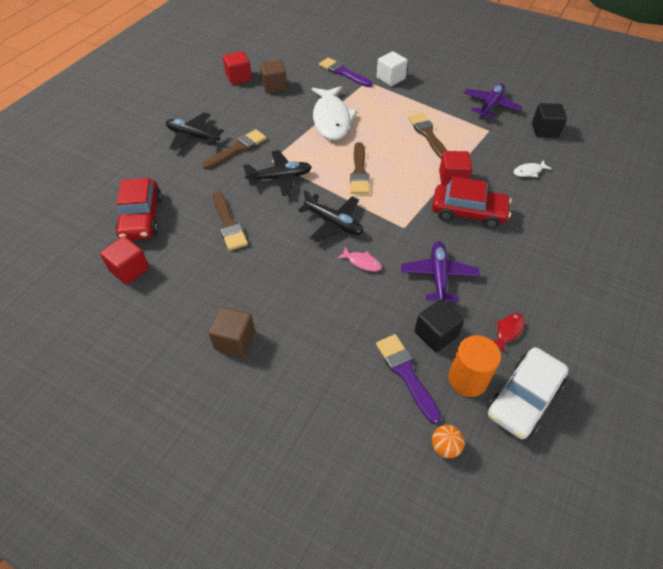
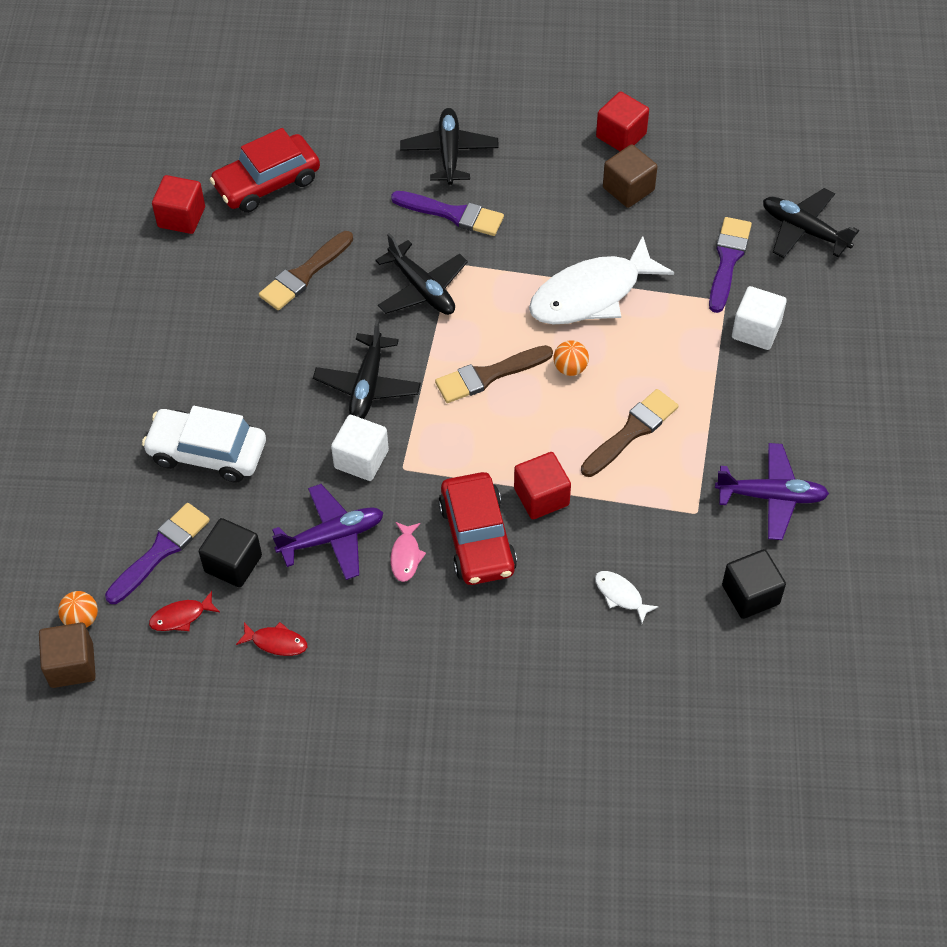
camera: 65 degrees right, 5 degrees up
brown brush [202,129,266,170] -> purple brush [391,191,504,236]
brown cube [209,307,255,356] -> brown cube moved to [39,623,96,688]
pink fish [337,248,382,272] -> pink fish moved to [391,522,426,582]
orange cylinder [448,335,501,397] -> red fish [149,591,220,631]
white car [487,347,569,439] -> white car moved to [142,406,266,483]
none -> white cube [331,415,389,481]
none -> orange ball [553,340,589,376]
none -> black plane [763,188,859,258]

